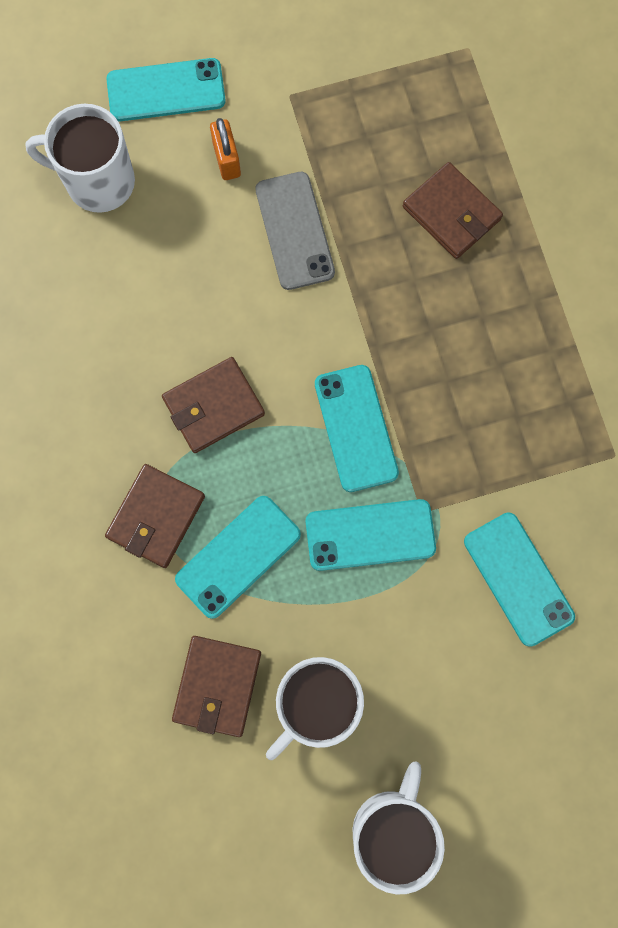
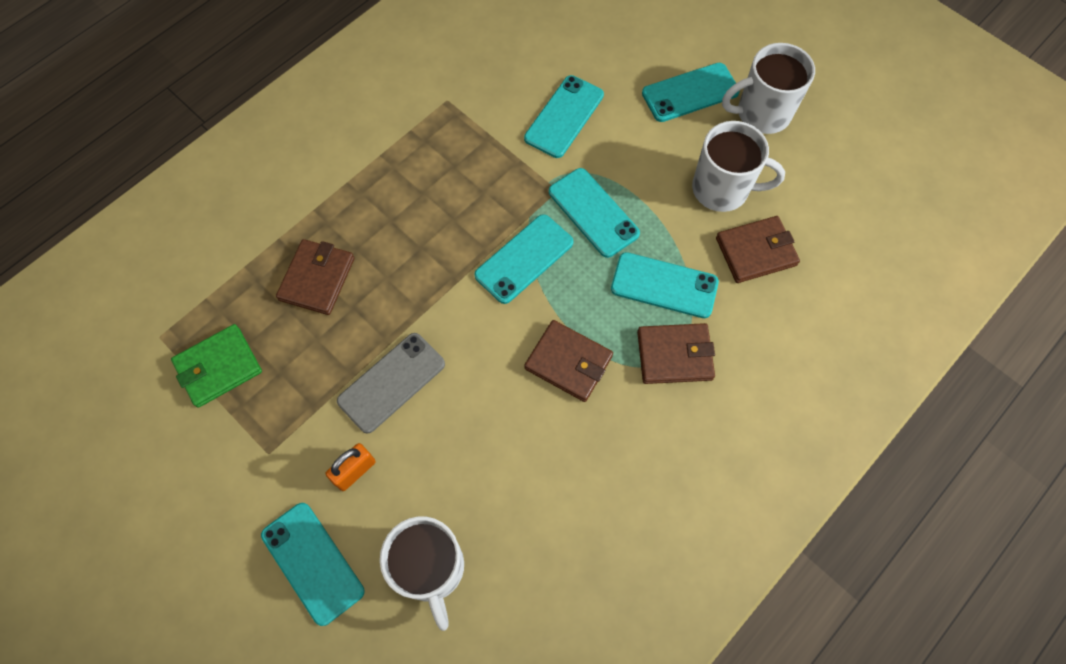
camera: 120 degrees left, 10 degrees down
none -> green wallet [171,324,262,408]
none -> turquoise phone [642,63,740,122]

